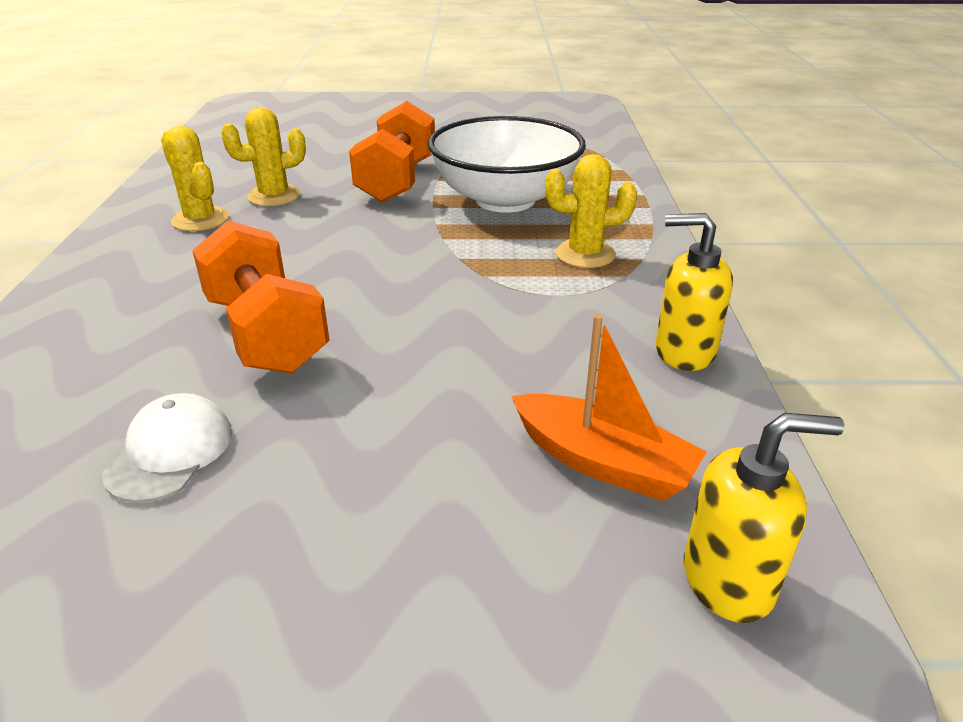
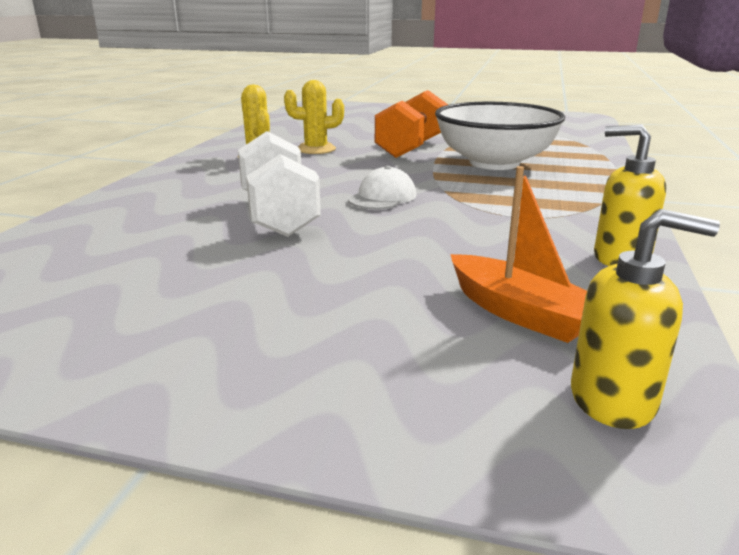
camera: 15 degrees right, 10 degrees down
white cap [102,393,232,503] -> white cap moved to [348,166,416,209]
orange dumbbell [192,220,330,374] -> white dumbbell [238,131,321,237]
yellow cactus [545,154,637,268] -> none

